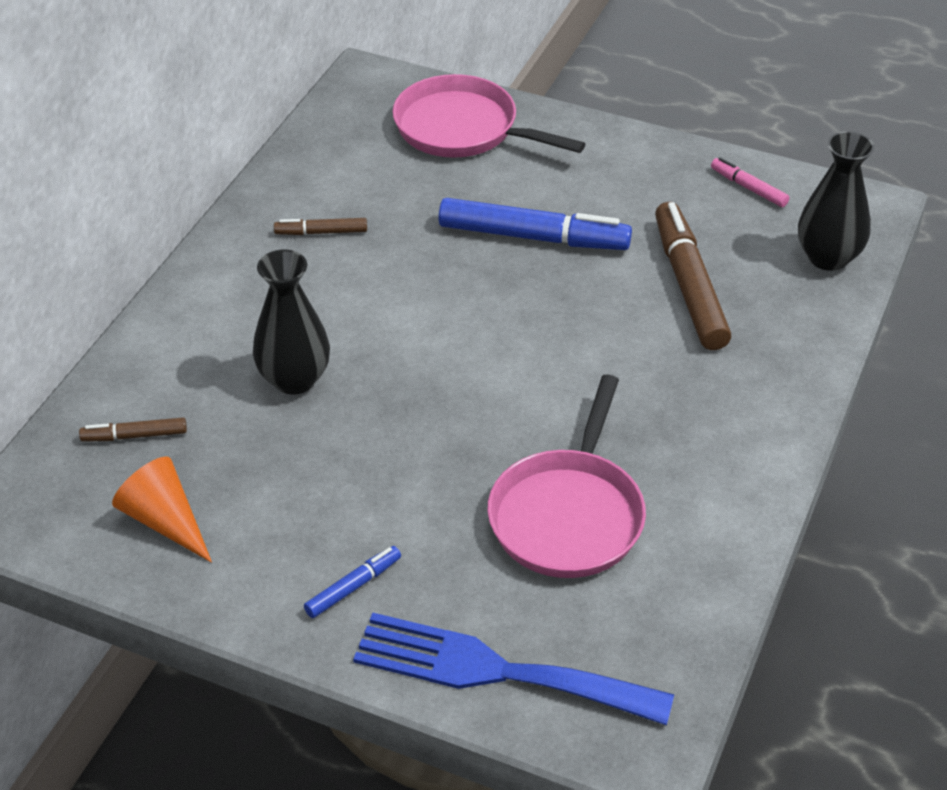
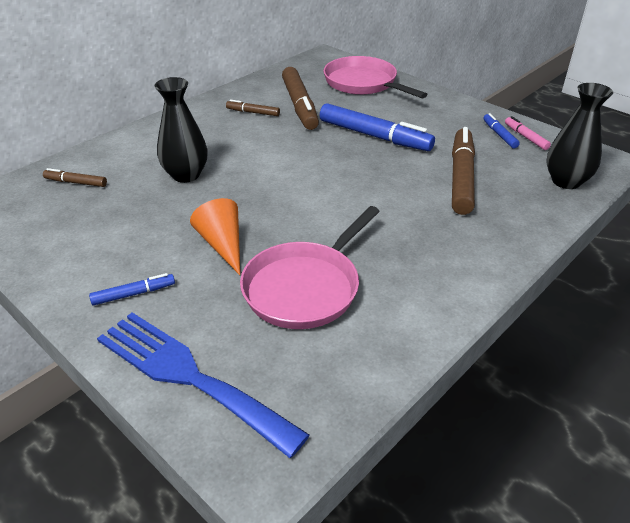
camera: 20 degrees right, 5 degrees down
orange cone [112,457,212,563] -> orange cone moved to [190,198,240,275]
none -> brown marker [282,67,319,130]
none -> blue marker [483,113,520,149]

